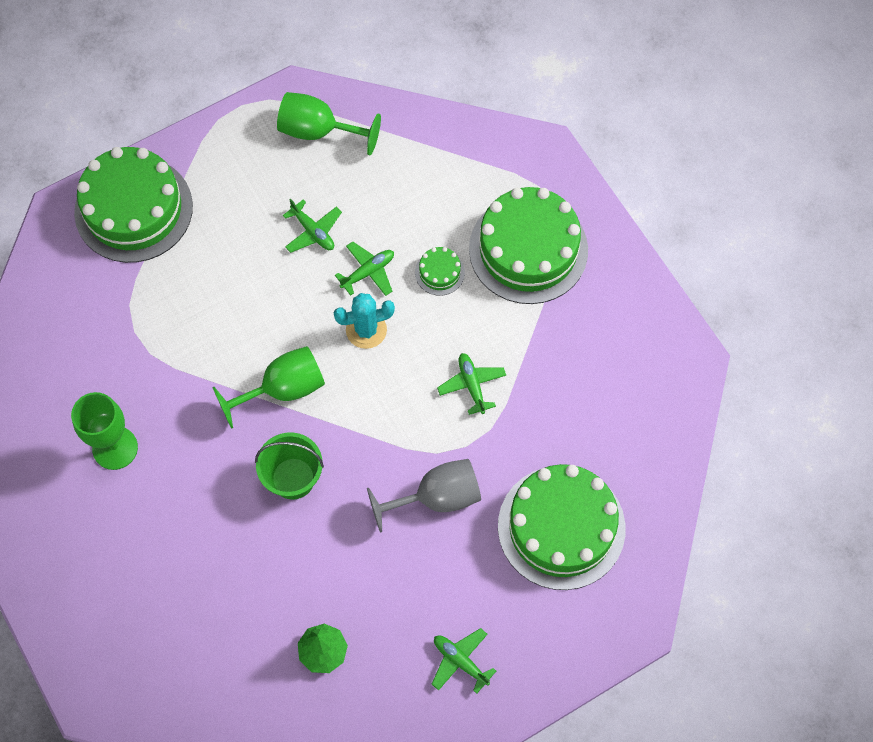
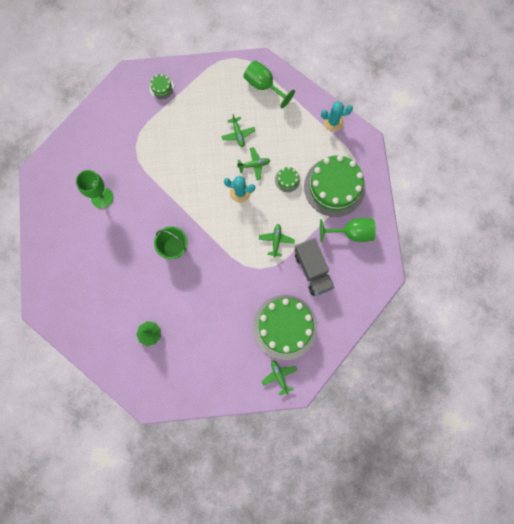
camera: 25 degrees right, 10 degrees up
green cake [74,147,193,263] -> green cake [149,74,174,99], size x0.42
green goblet [212,346,325,429] -> green goblet moved to [320,218,376,242]
grey goblet [367,459,481,533] -> none
green plane [432,628,496,694] -> green plane moved to [261,360,297,396]
none -> grey truck [295,238,335,296]
none -> turquoise cactus [321,101,353,131]

